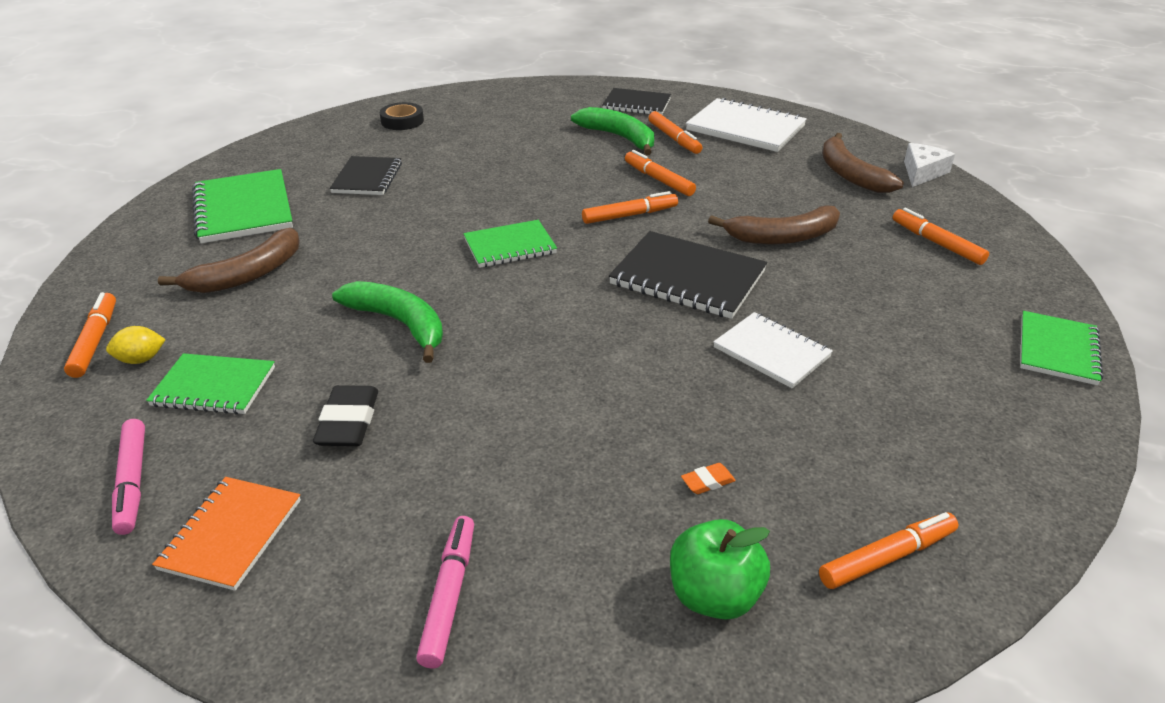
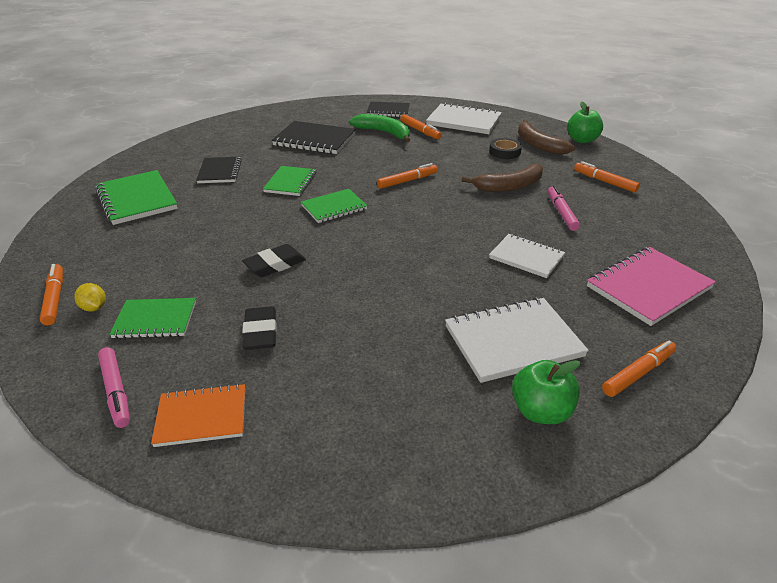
camera: 10 degrees left, 0 degrees up
yellow lemon [106,326,166,364] -> yellow lemon turned 75 degrees clockwise [74,283,106,312]
orange notebook [152,477,301,591] -> orange notebook turned 75 degrees clockwise [151,383,245,447]
brown banana [158,228,300,293] -> none
green banana [332,281,443,363] -> black eraser [242,244,306,277]
black tape [380,102,424,130] -> black tape moved to [489,138,522,159]
pink marker [416,516,474,668] -> pink marker moved to [548,186,580,231]
black notebook [609,231,767,319] -> black notebook moved to [272,121,356,154]
orange marker [625,150,696,196] -> none
orange eraser [681,463,736,494] -> white notebook [445,298,589,383]
white cheese [904,143,955,187] -> green apple [567,101,603,143]
green notebook [1020,311,1103,385] -> green notebook moved to [263,166,316,196]
none -> pink notebook [587,247,716,326]

